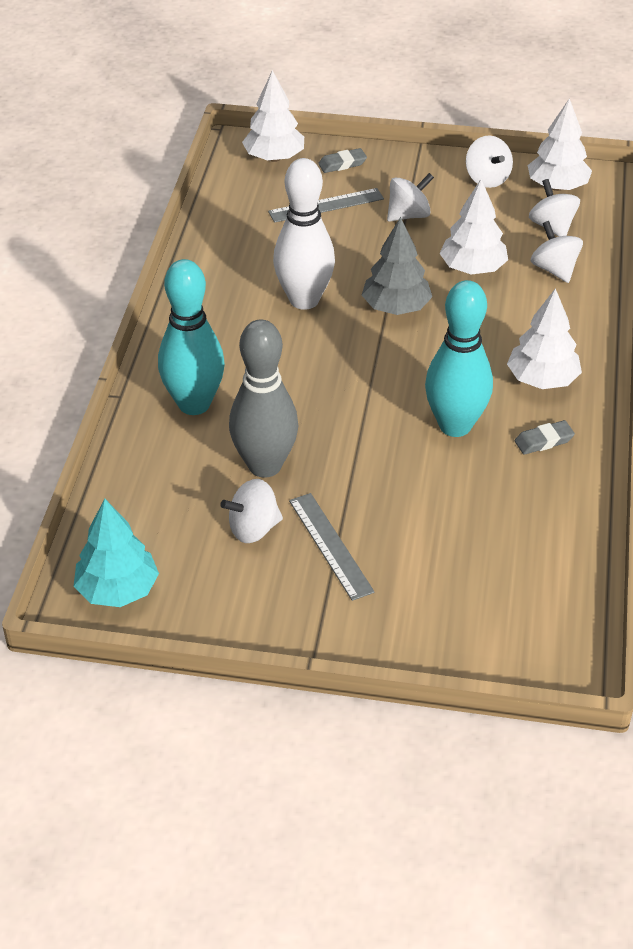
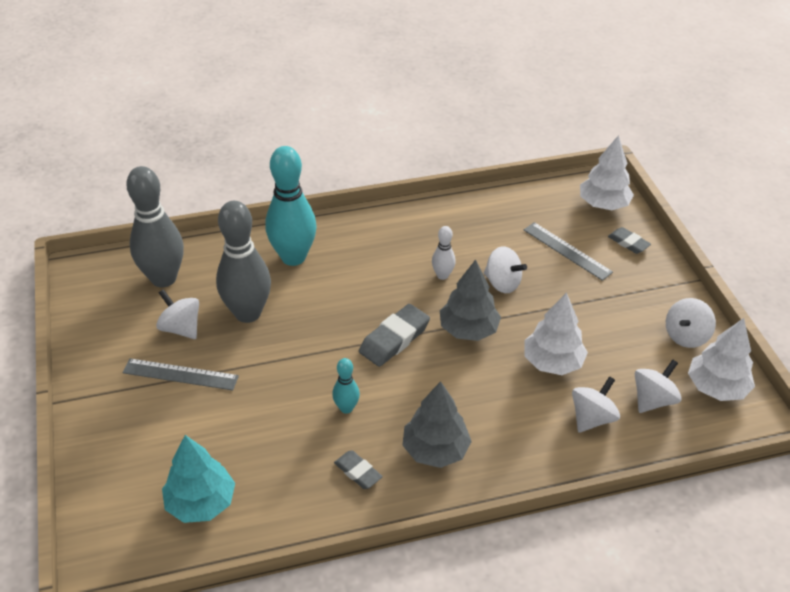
camera: 65 degrees right, 0 degrees up
turquoise tree [74,499,159,607] -> turquoise tree moved to [162,435,235,523]
white bowling pin [273,158,335,310] -> white bowling pin [432,226,456,280], size x0.47
grey ruler [289,493,375,601] -> grey ruler turned 60 degrees clockwise [122,358,239,390]
white spinning top [387,173,434,222] -> white spinning top moved to [484,246,527,293]
turquoise bowling pin [425,280,493,437] -> turquoise bowling pin [332,358,360,414], size x0.47
white tree [507,288,582,389] -> grey tree [402,381,472,468]
none -> grey bowling pin [126,166,184,287]
none -> grey eraser [359,304,430,367]

